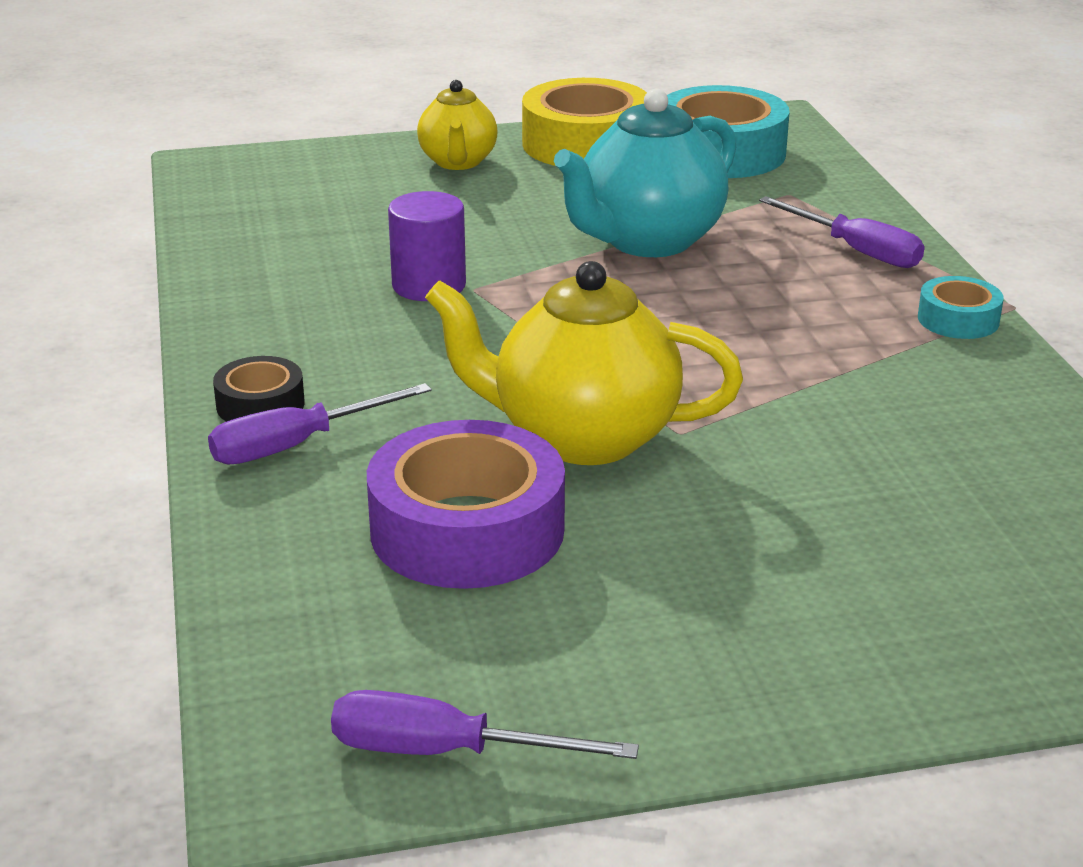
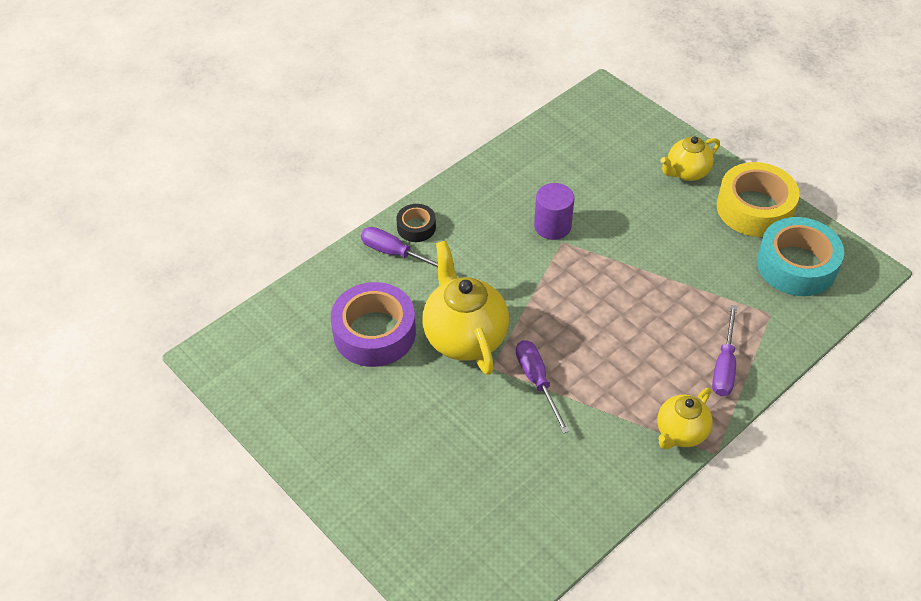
camera: 60 degrees right, 20 degrees up
purple screwdriver [331,690,639,759] -> purple screwdriver moved to [516,340,570,434]
turquoise teapot [554,89,736,257] -> none
turquoise tape [918,276,1004,339] -> yellow teapot [657,388,713,449]

